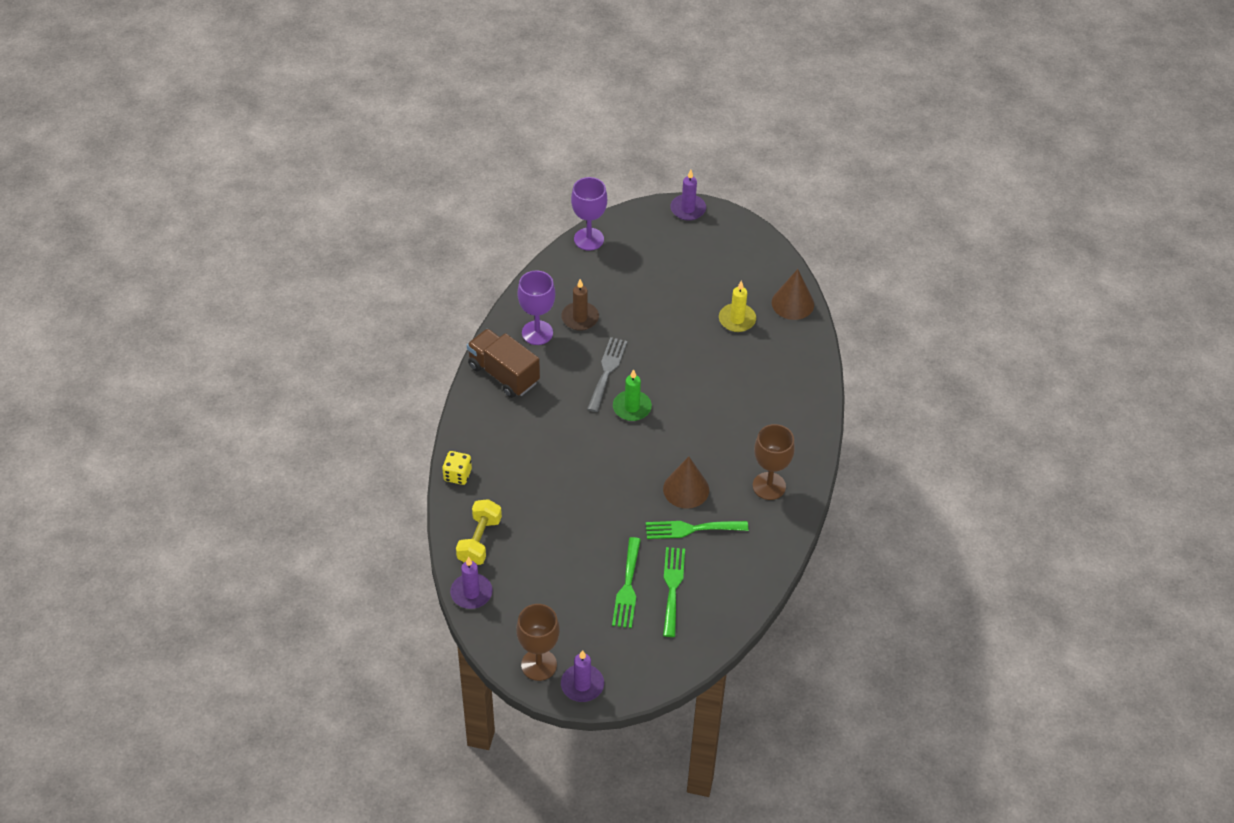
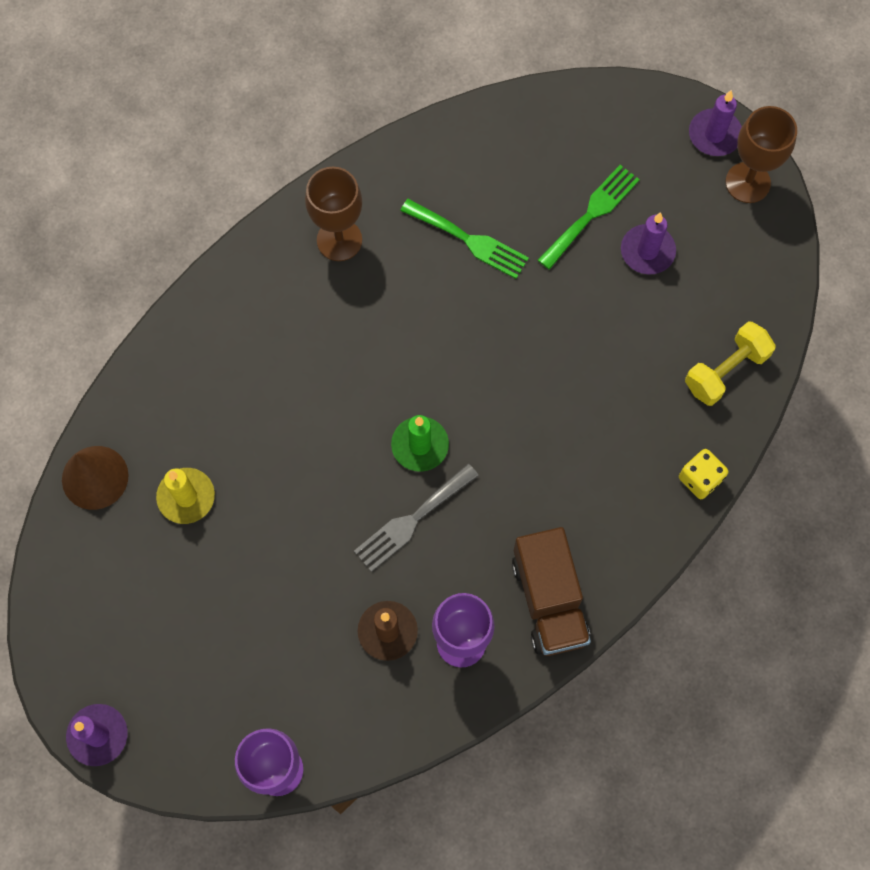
camera: 145 degrees left, 20 degrees up
purple candle [450,557,493,609] -> purple candle moved to [621,212,676,275]
brown cone [663,457,709,509] -> none
green fork [663,547,685,637] -> none

